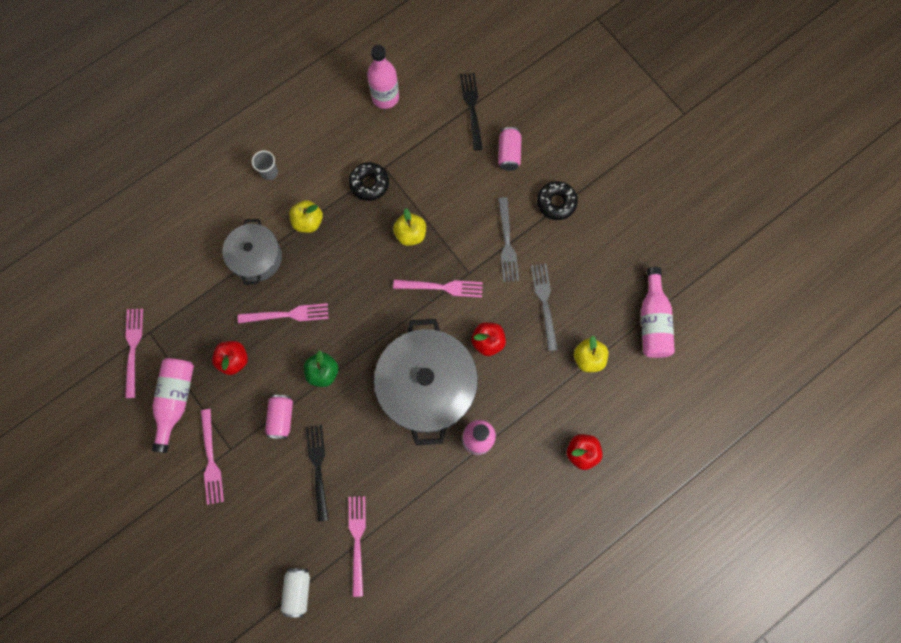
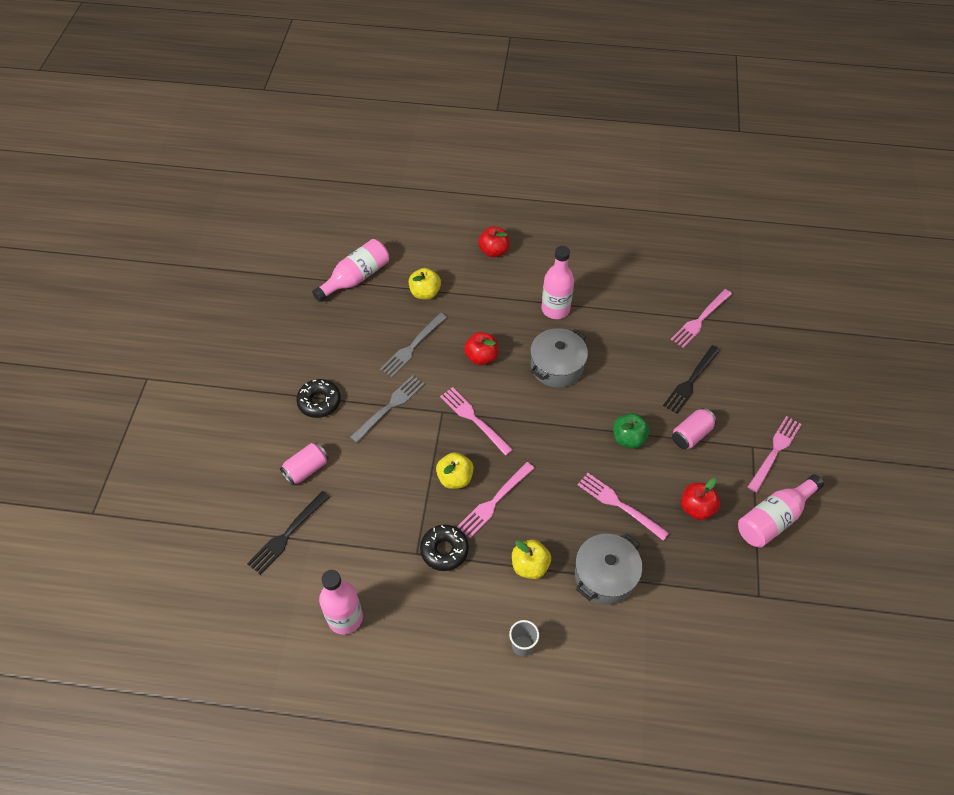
camera: 135 degrees left, 20 degrees down
pink fork [125,309,143,398] -> pink fork moved to [457,462,534,538]
white can [281,568,310,617] -> none
grey pot [374,319,478,445] -> grey pot [530,328,588,388], size x0.57

